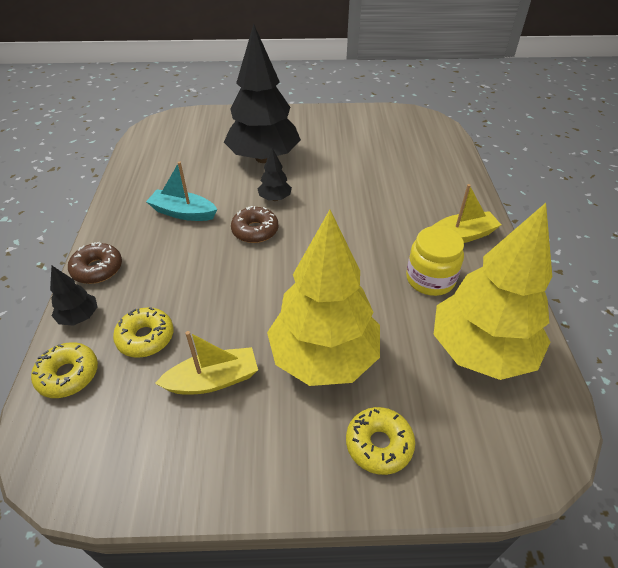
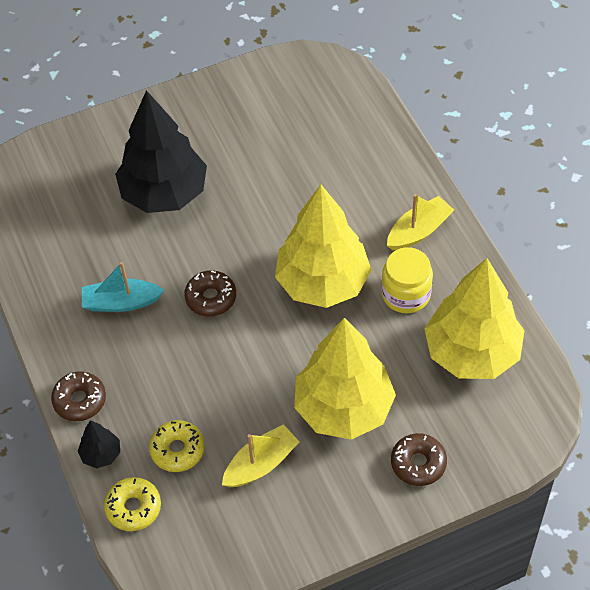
camera: 20 degrees left, 10 degrees up
black tree [258,148,292,201] -> none
yellow donut [346,407,415,475] -> brown donut [391,433,447,486]
none -> yellow tree [275,185,371,308]

